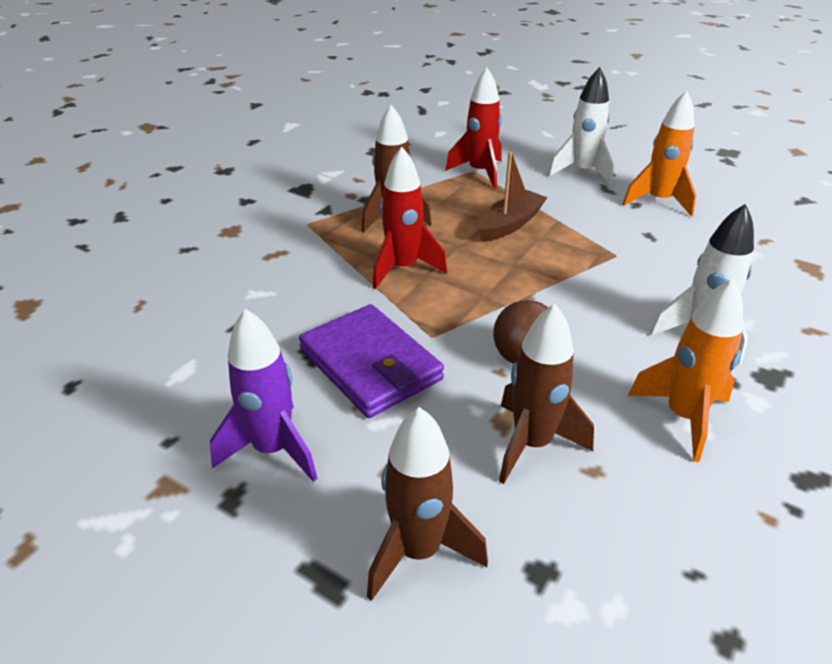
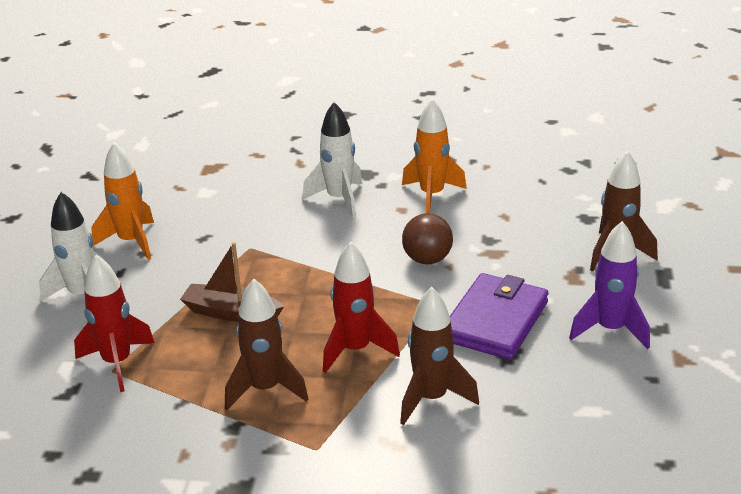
camera: 115 degrees left, 5 degrees down
brown rocket [499,303,594,484] -> brown rocket moved to [400,287,479,425]

